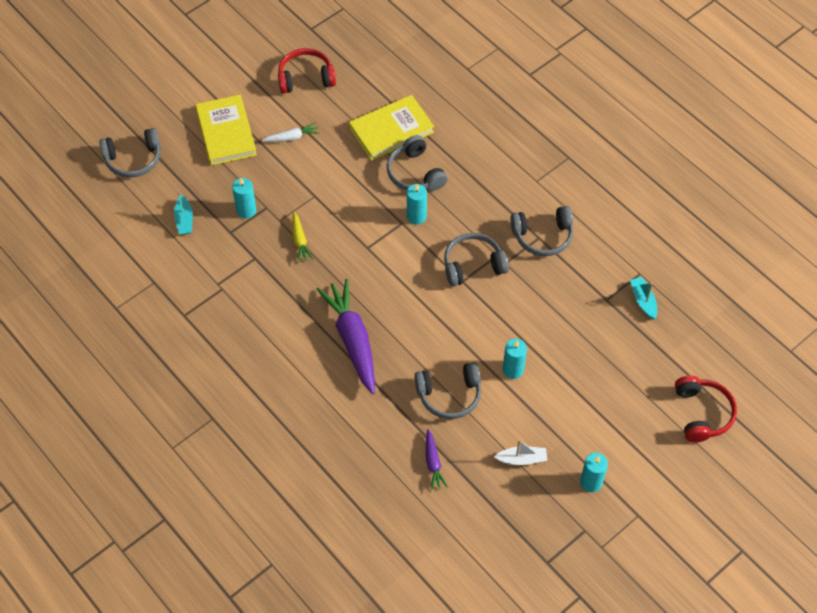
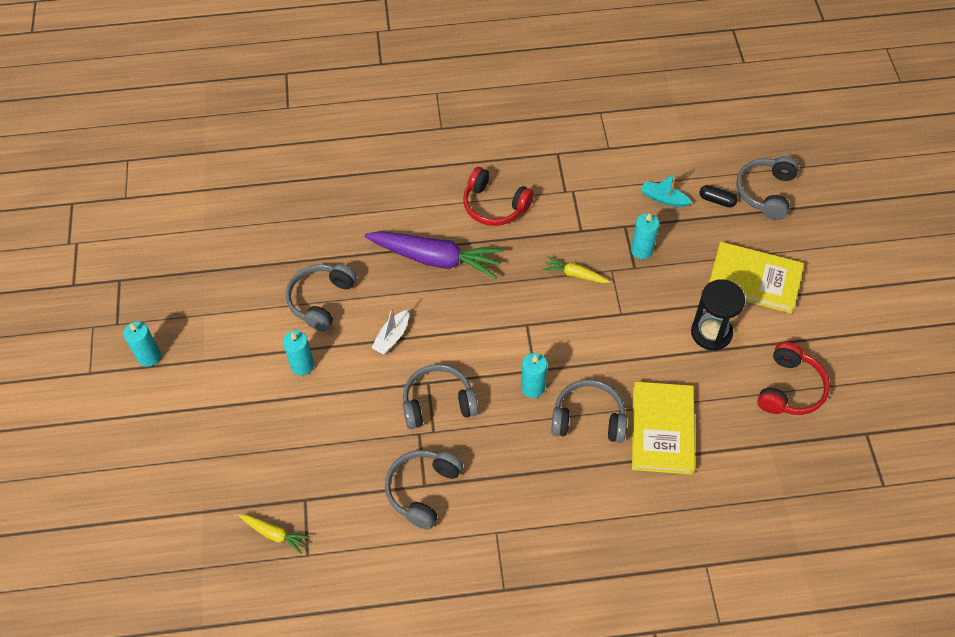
camera: 125 degrees right, 0 degrees up
white carrot [261,122,319,142] -> black hourglass [691,279,745,350]
purple carrot [426,429,448,491] -> none
grey headphones [444,233,509,287] -> grey headphones turned 120 degrees counterclockwise [403,364,478,429]
white boat [494,440,547,465] -> white boat moved to [372,308,409,355]
turquoise boat [630,277,657,319] -> yellow carrot [238,514,310,554]
red headphones [675,376,737,443] -> red headphones moved to [463,167,534,226]
none -> black capsule [699,185,738,207]

